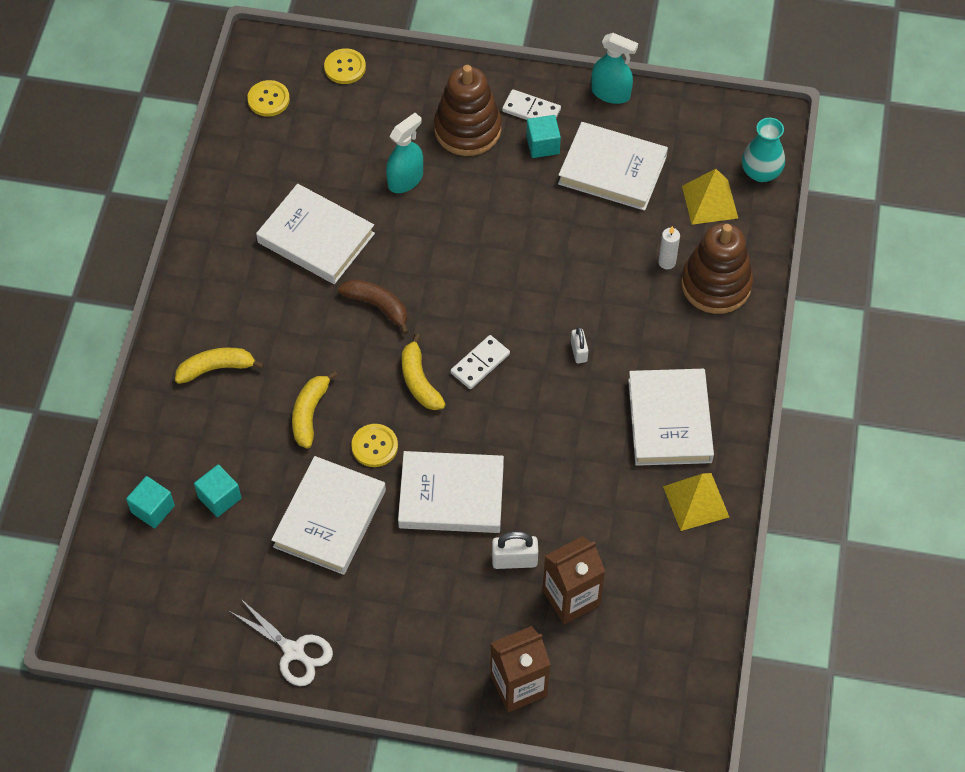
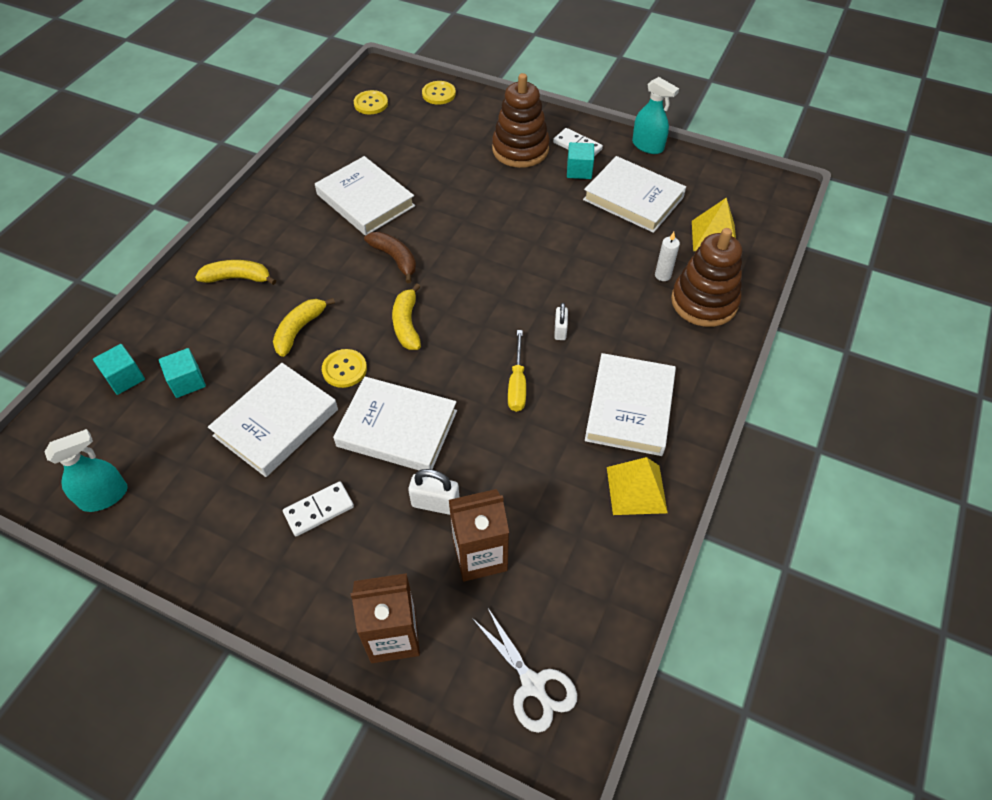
camera: 15 degrees right, 5 degrees down
white scissors [229,598,333,686] -> white scissors moved to [472,607,577,733]
turquoise spray bottle [386,113,423,193] -> turquoise spray bottle moved to [45,429,128,512]
white domino [450,335,510,389] -> white domino moved to [283,481,354,536]
turquoise vase [742,118,785,182] -> none
none -> yellow screwdriver [508,330,526,412]

